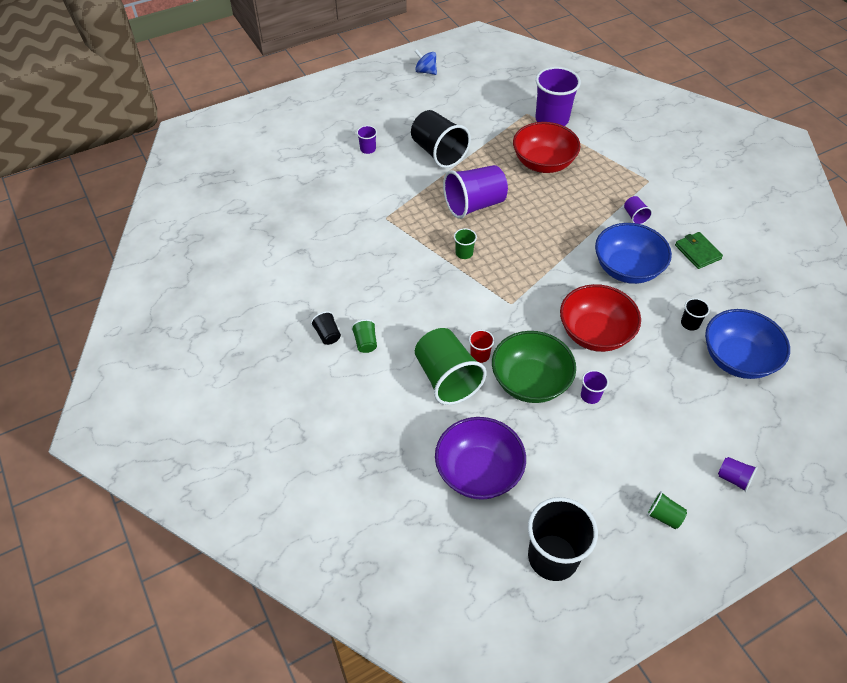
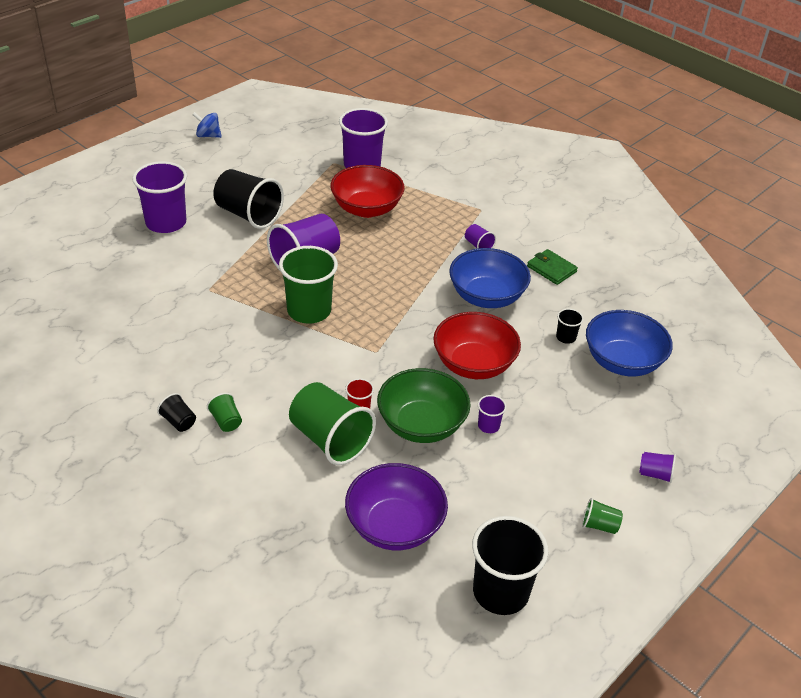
camera: 20 degrees left, 10 degrees down
purple cup [357,125,377,154] -> purple cup [132,161,187,233], size x2.21
green cup [454,228,477,259] -> green cup [279,246,338,324], size x2.21

